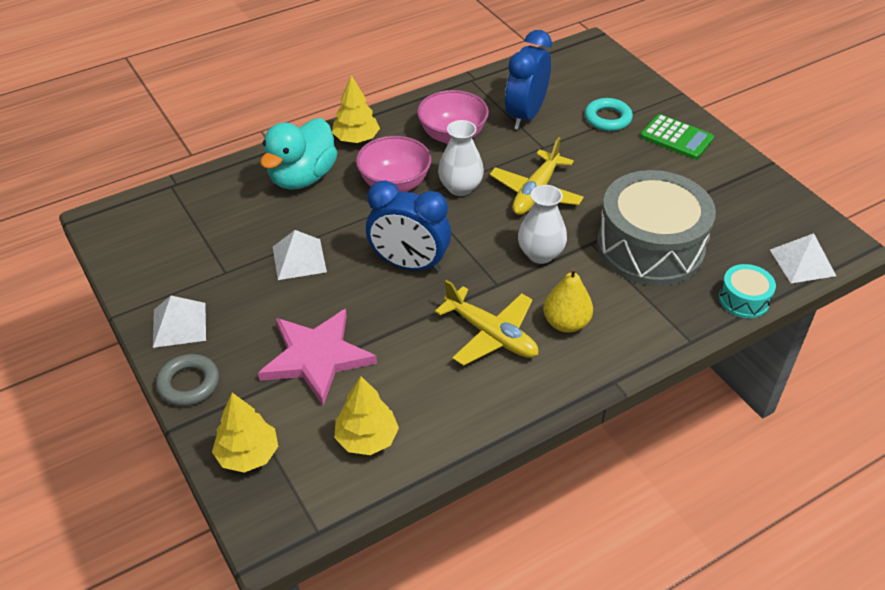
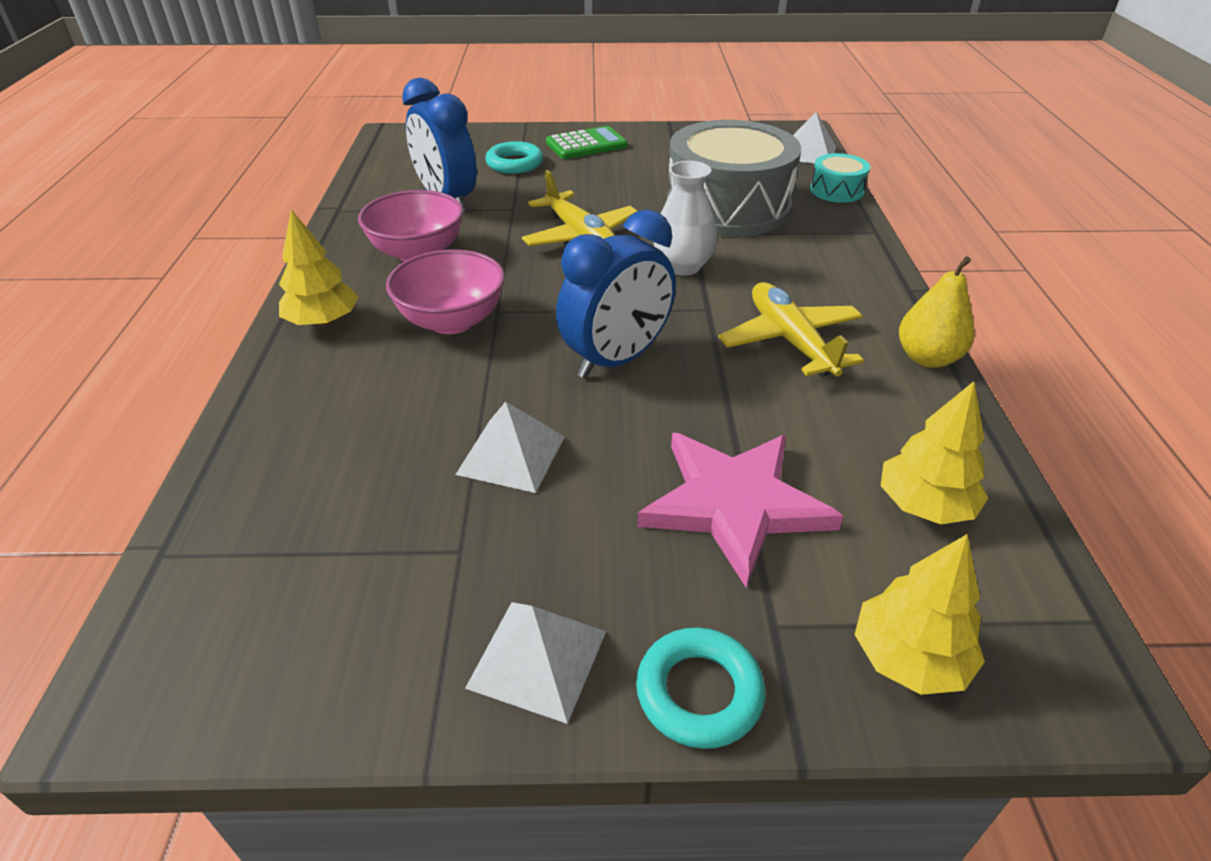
camera: 60 degrees left, 5 degrees down
grey ring [156,354,219,406] -> turquoise ring [636,627,765,749]
turquoise duck [260,118,338,190] -> none
yellow plane [435,280,538,366] -> yellow plane turned 90 degrees counterclockwise [719,282,864,377]
white vase [438,120,484,196] -> none
yellow pear [543,267,593,333] -> yellow pear moved to [899,256,974,368]

